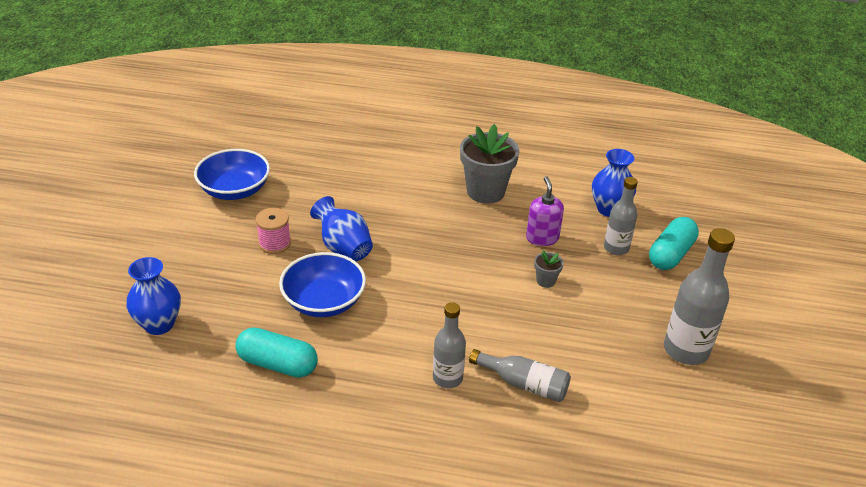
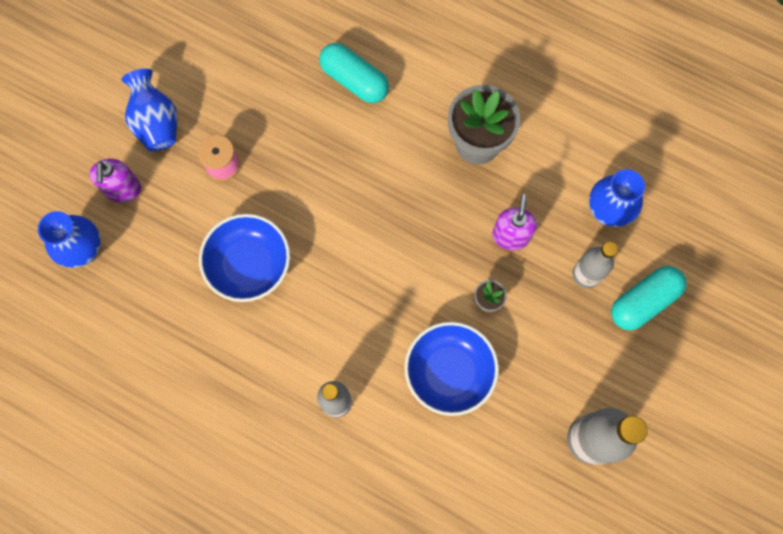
camera: 20 degrees right, 35 degrees up
blue bowl [194,149,270,200] -> blue bowl moved to [404,322,499,416]
turquoise capsule [235,328,318,377] -> turquoise capsule moved to [319,43,389,103]
blue vase [310,196,373,261] -> blue vase moved to [121,69,177,151]
grey bottle [469,349,571,402] -> none
none -> purple soap dispenser [90,159,141,203]

